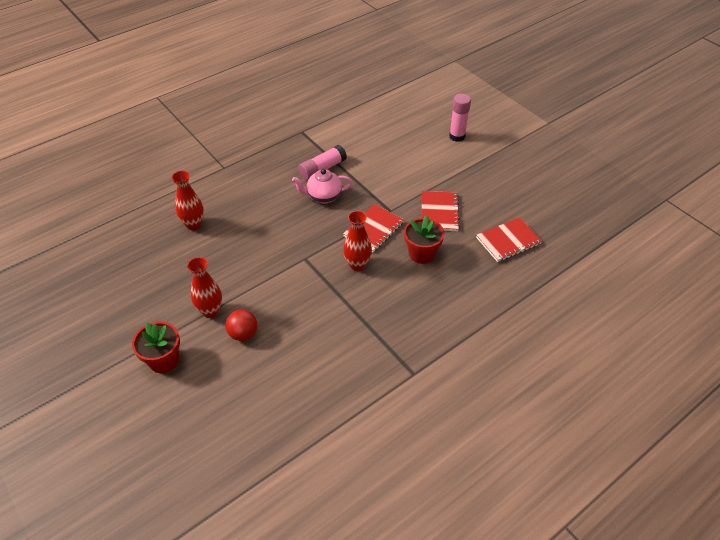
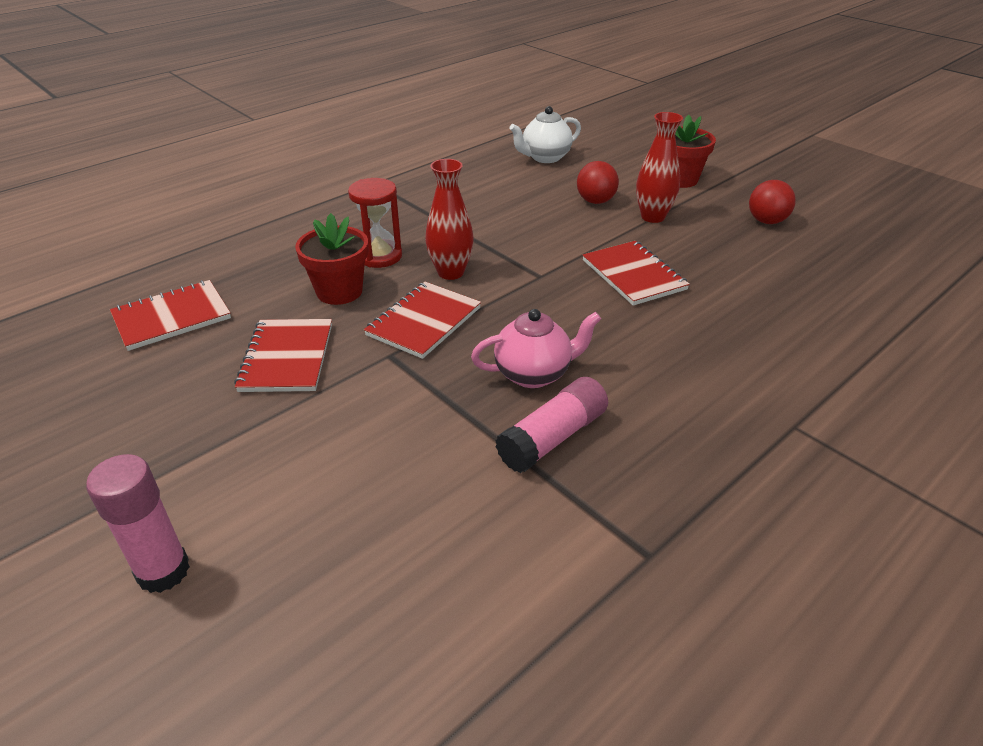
camera: 175 degrees right, 10 degrees down
red vase [172,171,204,230] -> none
none -> red hourglass [348,178,402,268]
none -> white teapot [509,106,581,163]
none -> red notebook [583,241,690,306]
none -> red ball [749,180,796,224]

